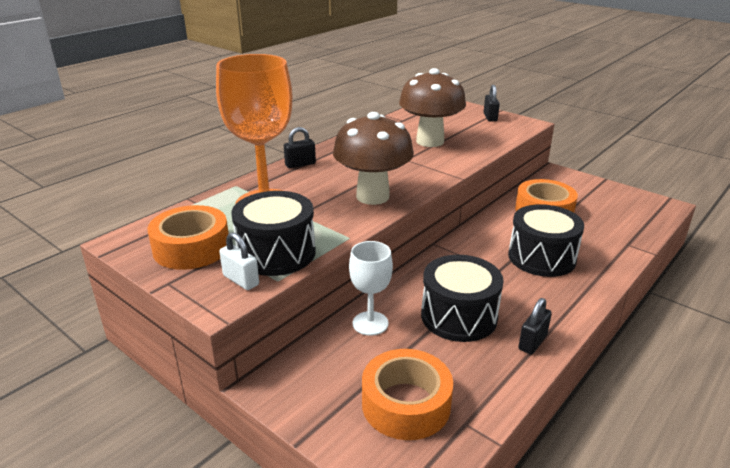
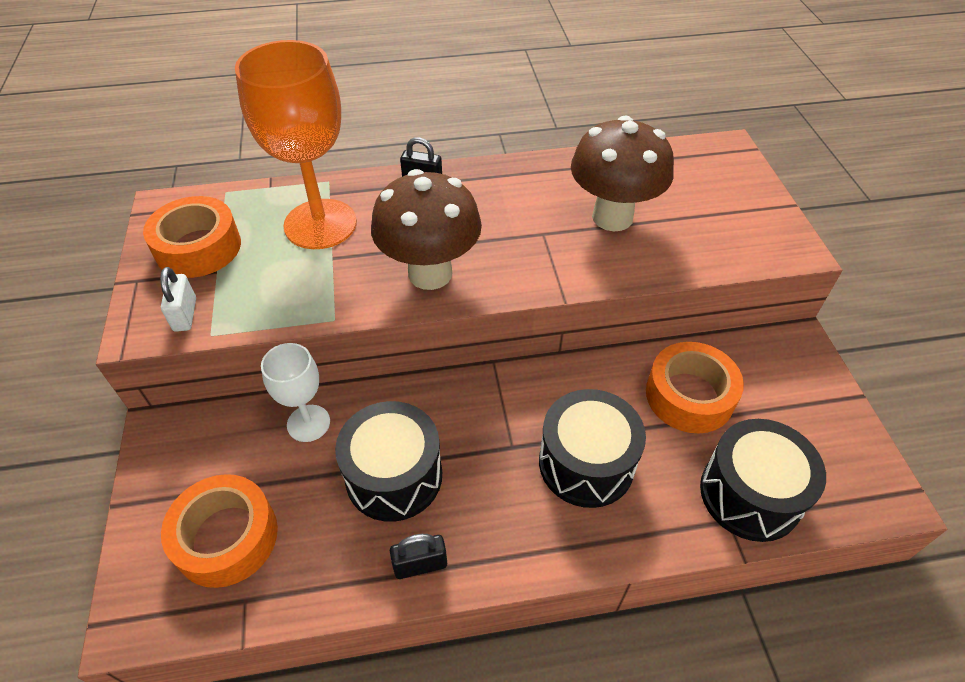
camera: 40 degrees right, 20 degrees up
black drum [232,191,316,276] -> black drum moved to [700,419,826,542]
black padlock [484,85,500,122] -> none

